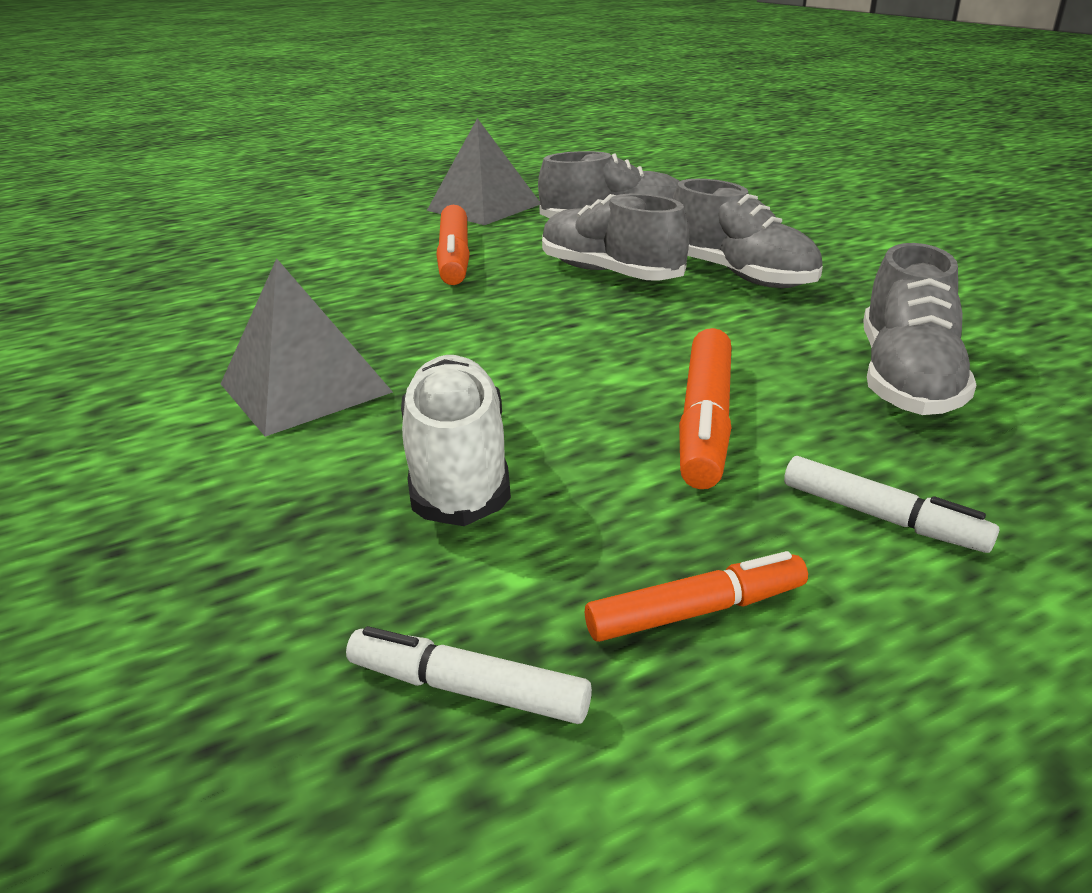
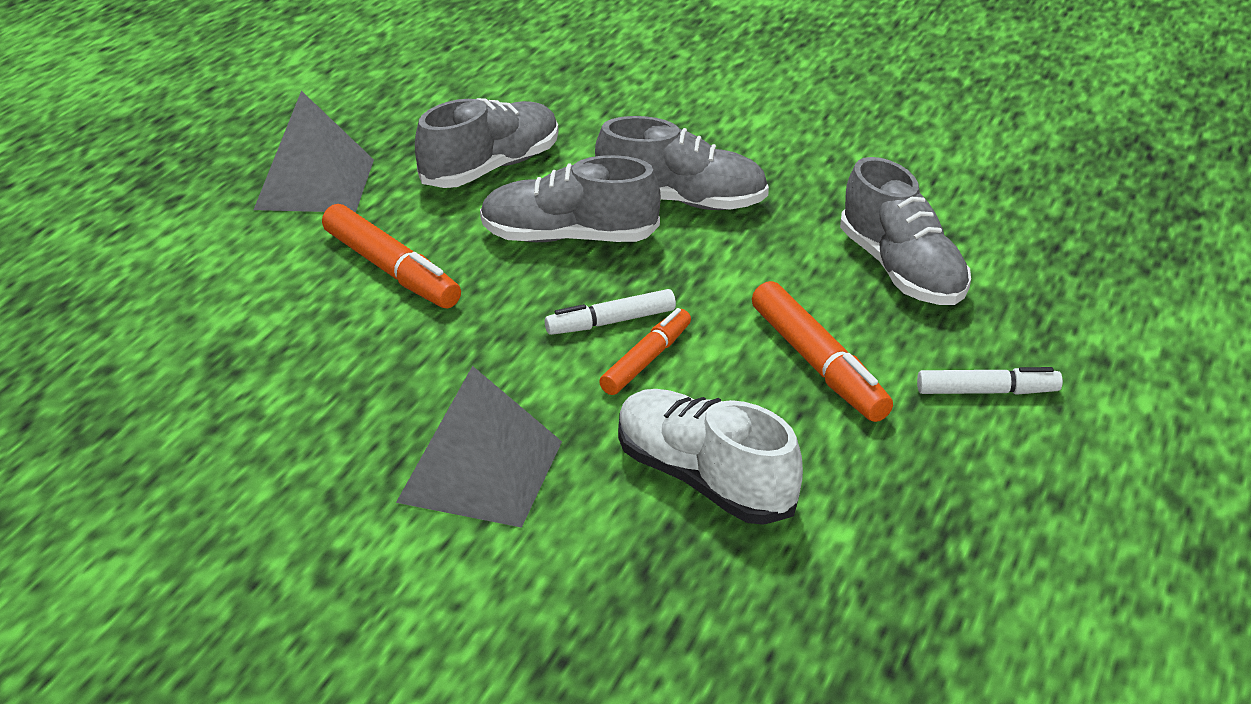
camera: 40 degrees left, 5 degrees up
white marker [346,626,592,724] -> white marker moved to [545,289,676,335]
orange marker [585,551,808,642] -> orange marker moved to [599,308,691,395]

